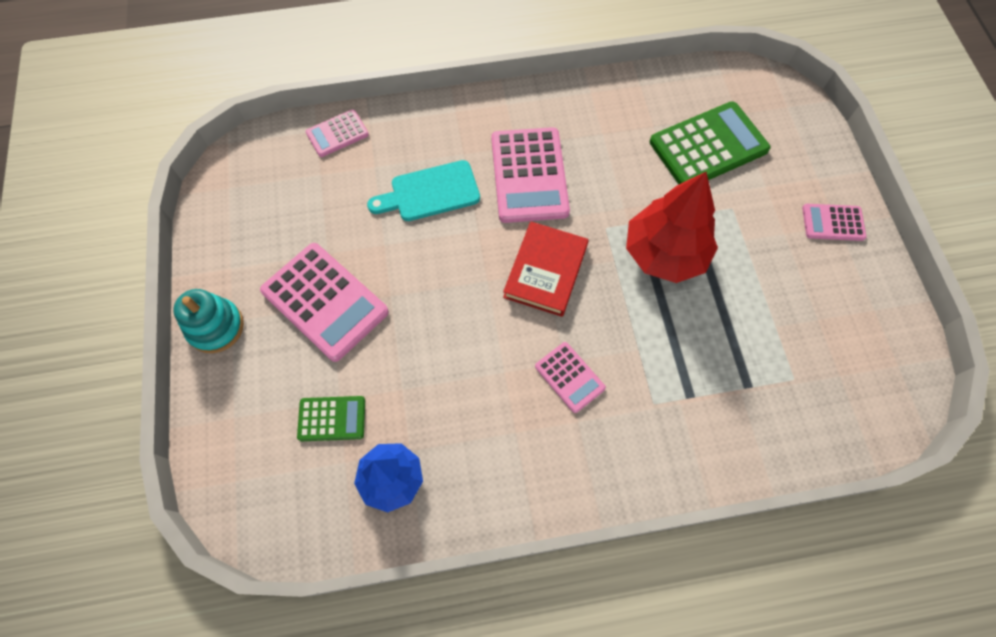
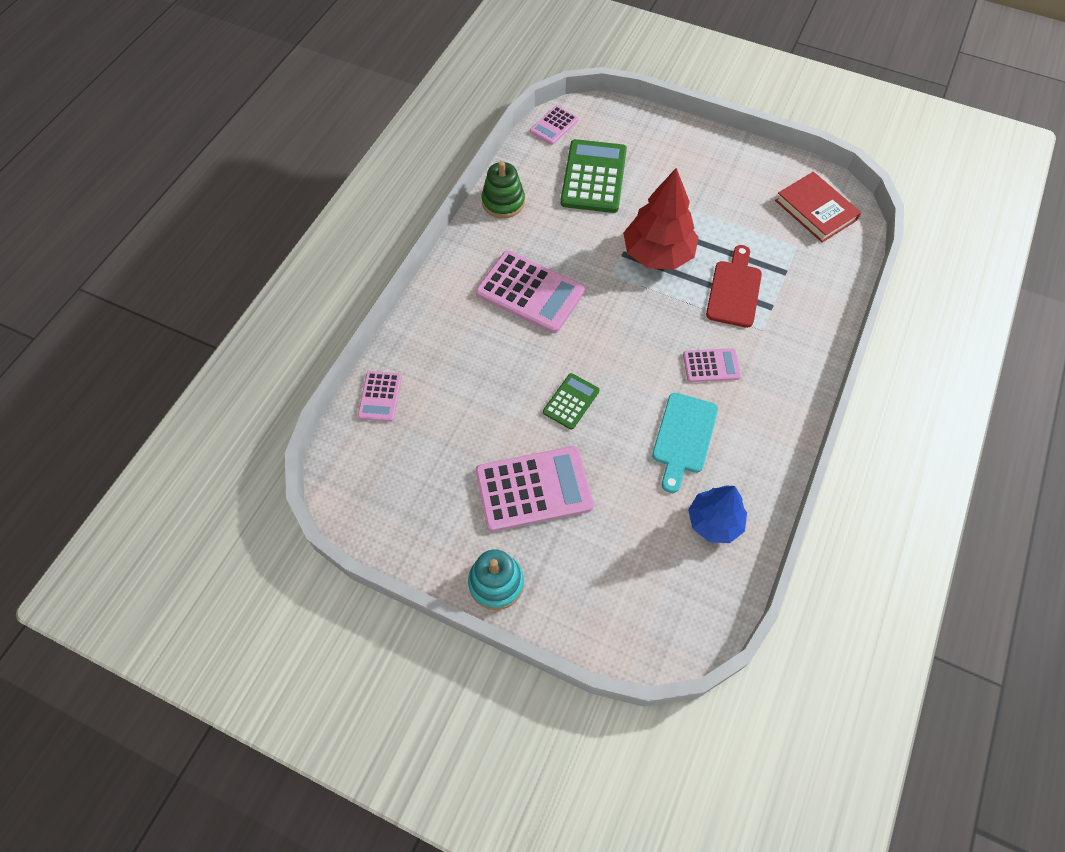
camera: 55 degrees left, 5 degrees down
green calculator [297,396,365,441] -> green calculator moved to [543,373,599,430]
turquoise cutting board [367,160,480,221] -> turquoise cutting board moved to [652,393,718,493]
red book [503,221,589,317] -> red book moved to [775,172,861,243]
pink calculator [802,204,867,241] -> pink calculator moved to [530,106,578,145]
none -> green stacking toy [482,161,525,218]
none -> red cutting board [706,245,762,328]

